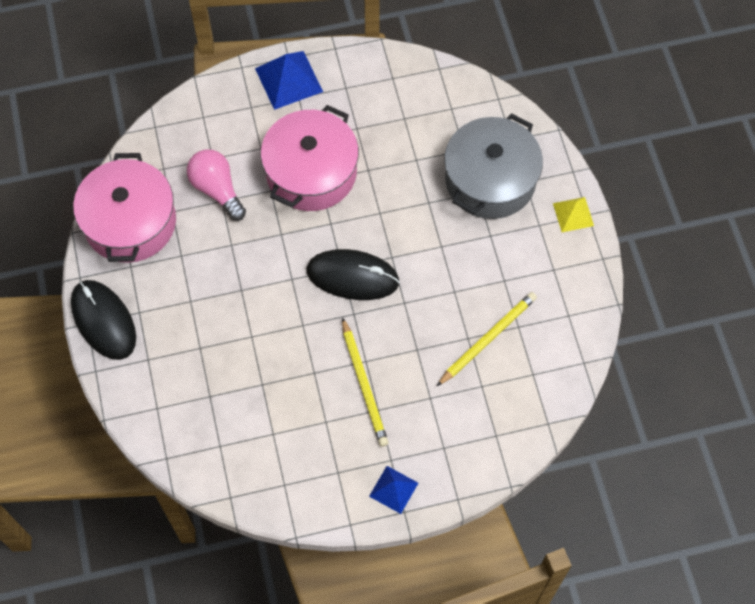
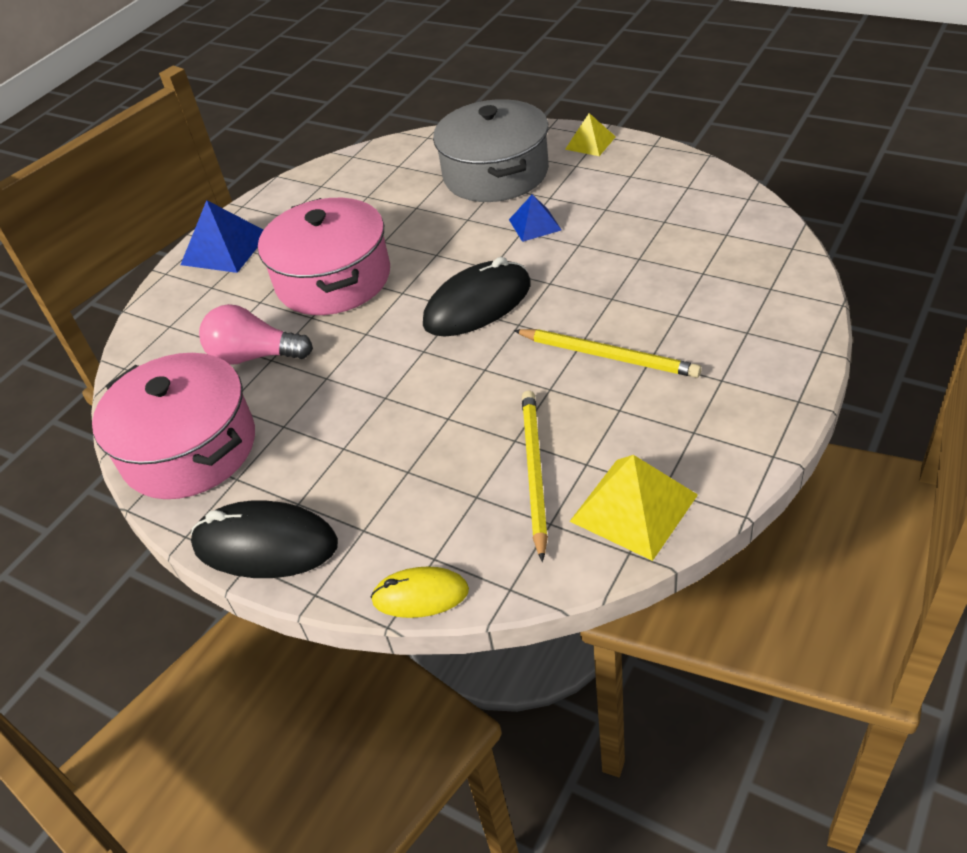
camera: 40 degrees left, 20 degrees down
blue pyramid [369,466,418,514] -> blue pyramid moved to [509,194,562,242]
yellow pencil [437,292,537,386] -> yellow pencil moved to [522,391,548,562]
none -> yellow mouse [371,566,469,618]
none -> yellow pyramid [569,455,698,561]

